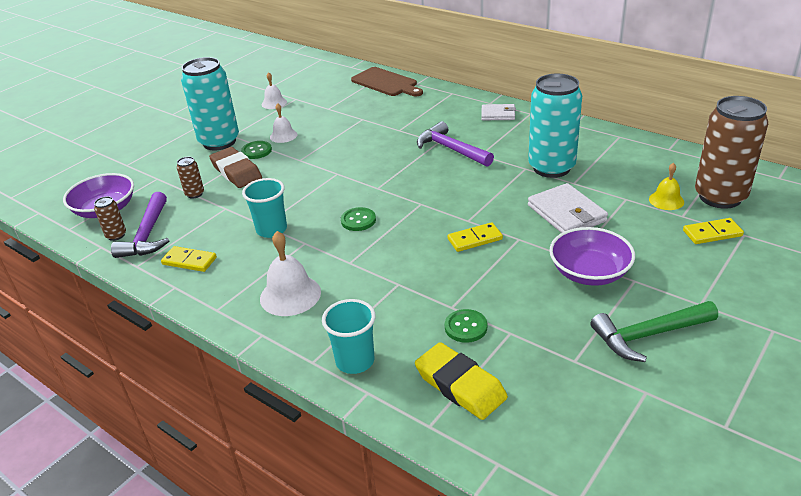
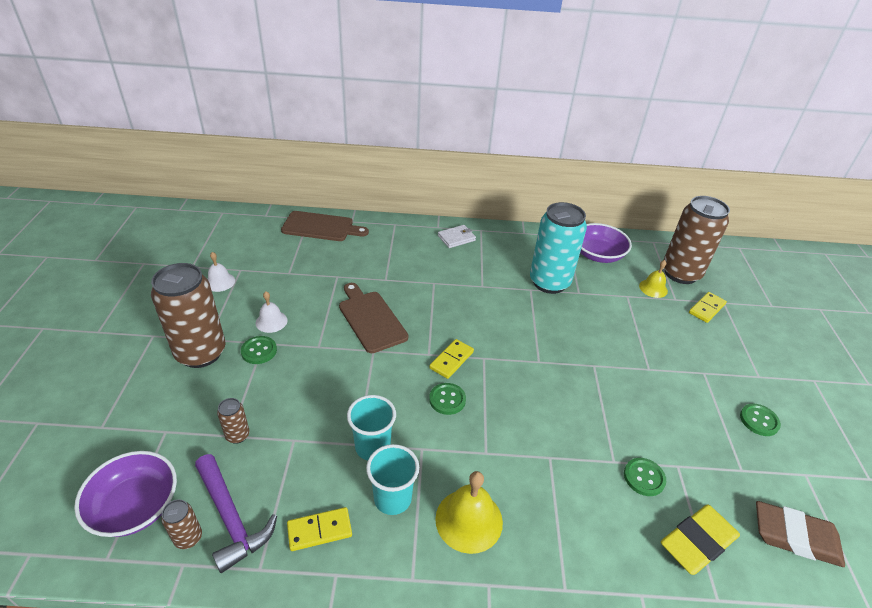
camera: 40 degrees left, 5 degrees up
turquoise can [181,57,239,151] -> brown can [151,263,225,368]
brown eraser [209,147,262,188] -> brown eraser moved to [756,501,845,567]
white bell [260,231,321,316] -> yellow bell [435,471,503,554]
turquoise cup [322,299,376,374] -> turquoise cup moved to [366,444,419,515]
yellow eraser [415,342,508,420] -> yellow eraser turned 45 degrees counterclockwise [661,504,740,575]
purple hammer [417,121,494,167] -> none
yellow domino [448,222,503,252] -> yellow domino moved to [429,339,474,379]
white wallet [528,183,608,233] -> none
purple bowl [549,227,635,286] -> purple bowl moved to [580,223,632,263]
green hammer [591,301,718,362] -> green button [740,403,781,436]
none -> brown cutting board [339,283,409,353]

